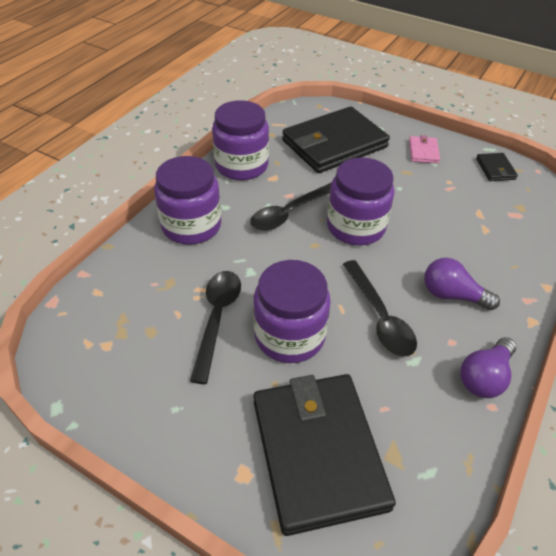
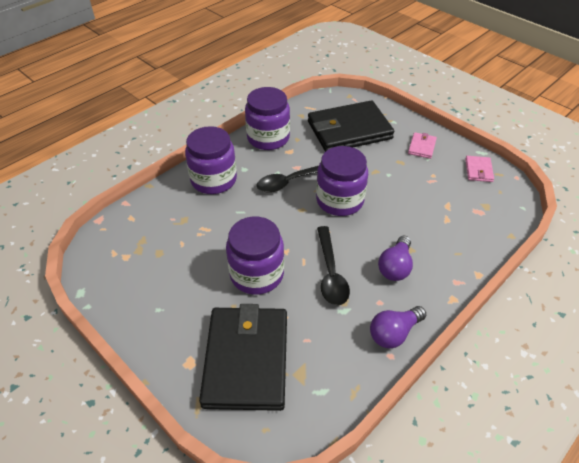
camera: 15 degrees right, 0 degrees up
black spoon [190,271,241,384] -> none
purple light bulb [424,258,500,310] -> purple light bulb turned 105 degrees counterclockwise [378,236,413,281]
black wallet [476,153,518,181] -> pink wallet [465,156,494,182]

